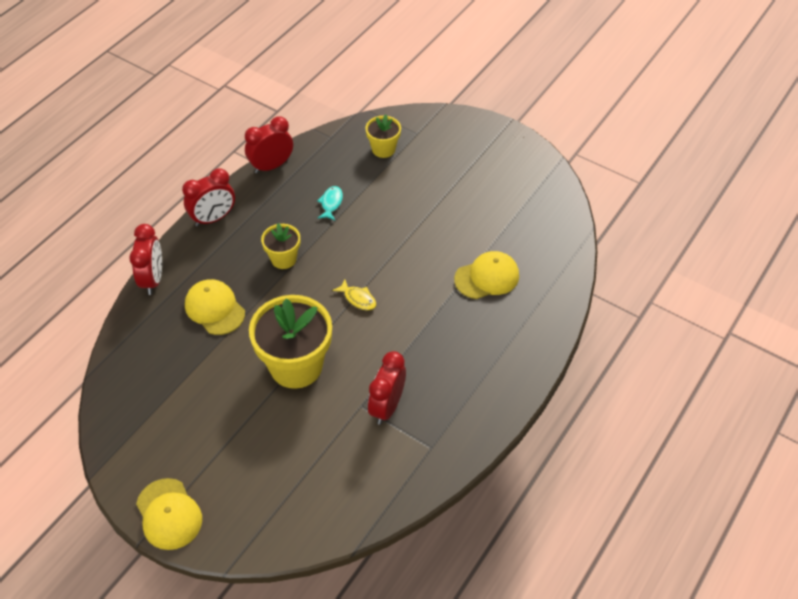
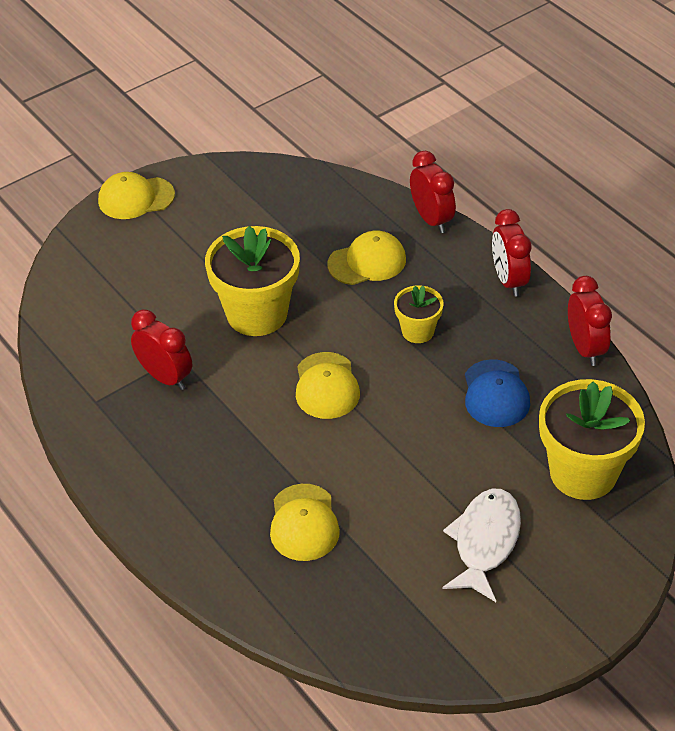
camera: 110 degrees right, 5 degrees down
red clock [129,224,162,295] -> red clock turned 135 degrees counterclockwise [410,151,456,233]
turquoise fish [317,186,343,221] -> blue cap [465,359,530,427]
yellow fish [332,279,376,311] -> yellow cap [296,352,360,419]
yellow flower pot [365,114,401,158] -> yellow flower pot [539,379,645,500], size x1.91
none -> white fish [442,489,521,602]

